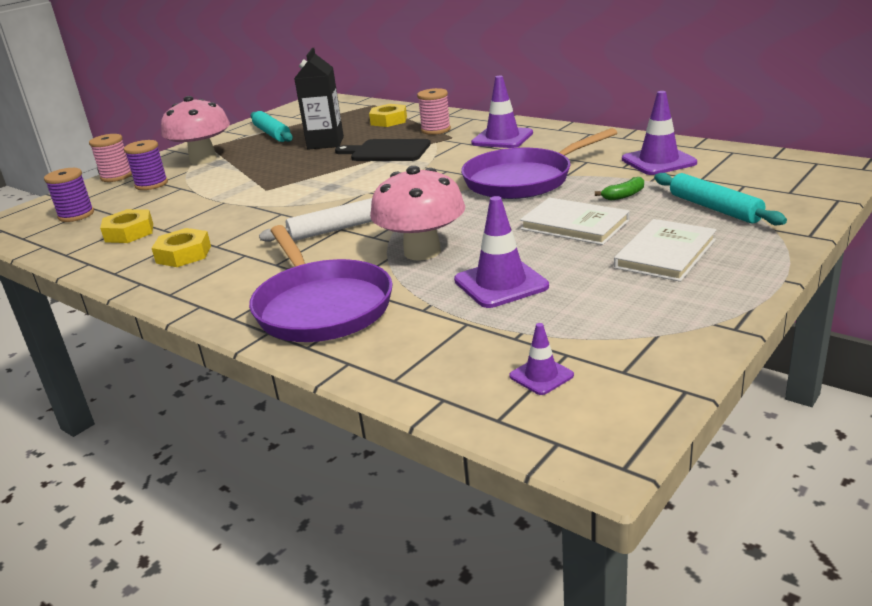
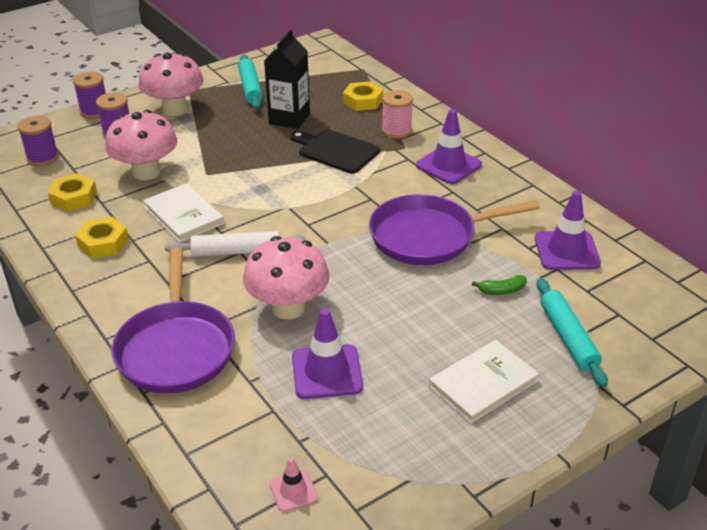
camera: 15 degrees right, 10 degrees up
pink spool [89,134,132,182] -> purple spool [73,72,106,118]
purple traffic cone [509,323,574,395] -> pink traffic cone [270,457,318,512]
white book [520,197,630,245] -> white book moved to [143,183,224,243]
none -> pink mushroom [105,110,177,180]

